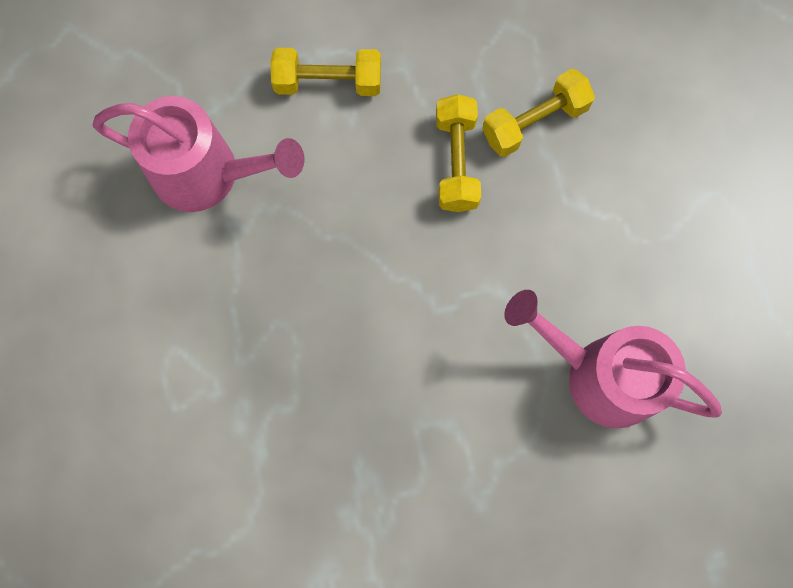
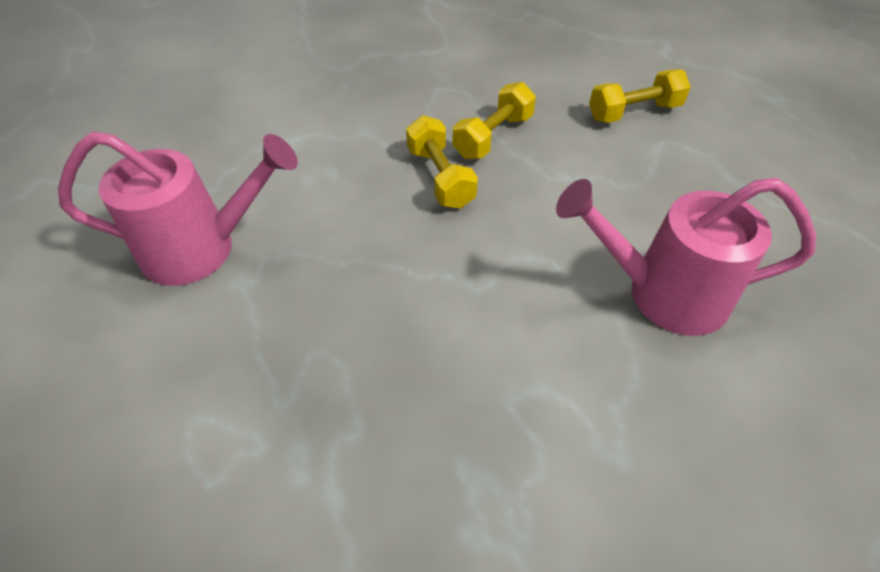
camera: 20 degrees left, 25 degrees down
yellow dumbbell [271,48,381,96] -> yellow dumbbell moved to [589,70,691,123]

